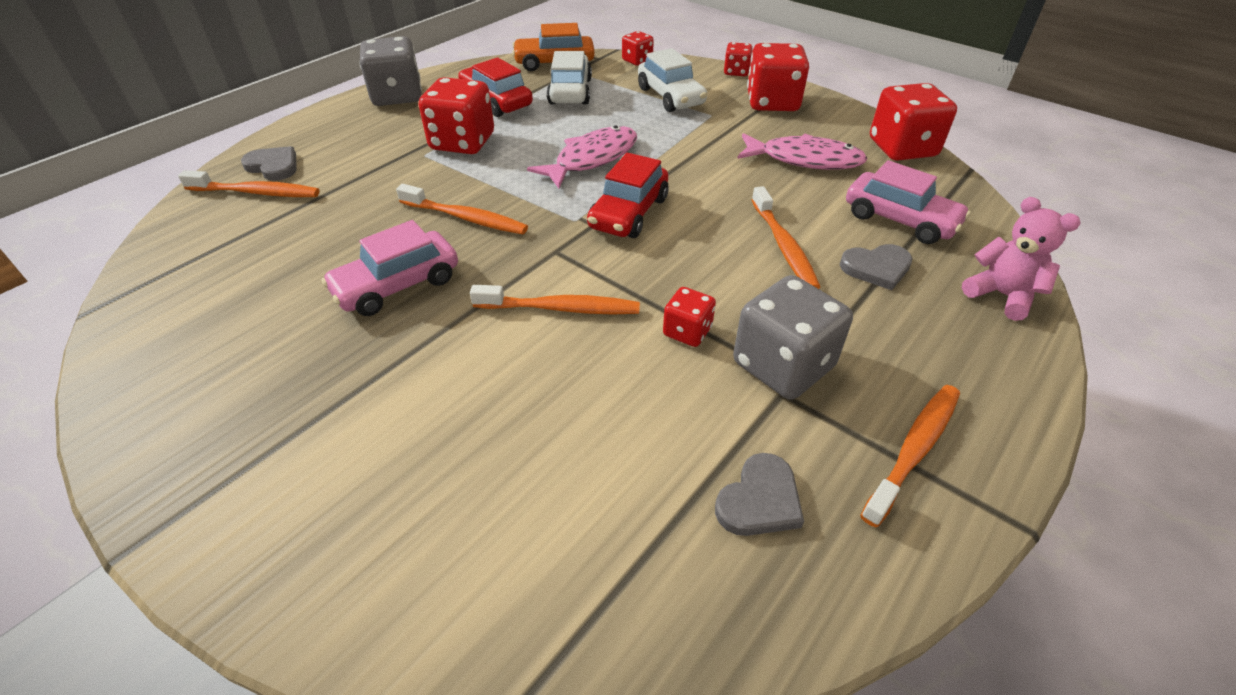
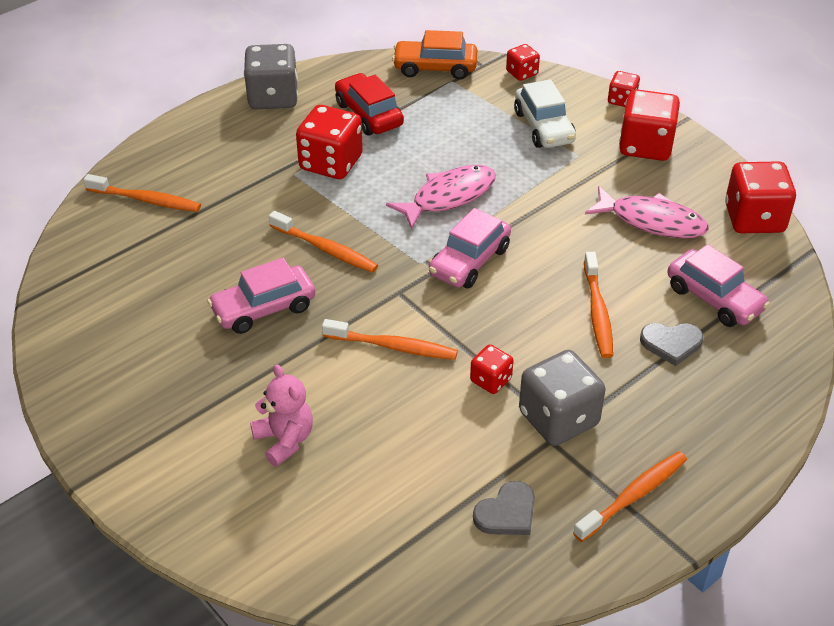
camera: 10 degrees right, 0 degrees up
grey heart [241,146,297,181] -> none
white car [547,51,592,105] -> none
red car [587,152,668,238] -> pink car [429,208,511,288]
pink teddy bear [962,197,1080,321] -> pink teddy bear moved to [250,365,313,467]

